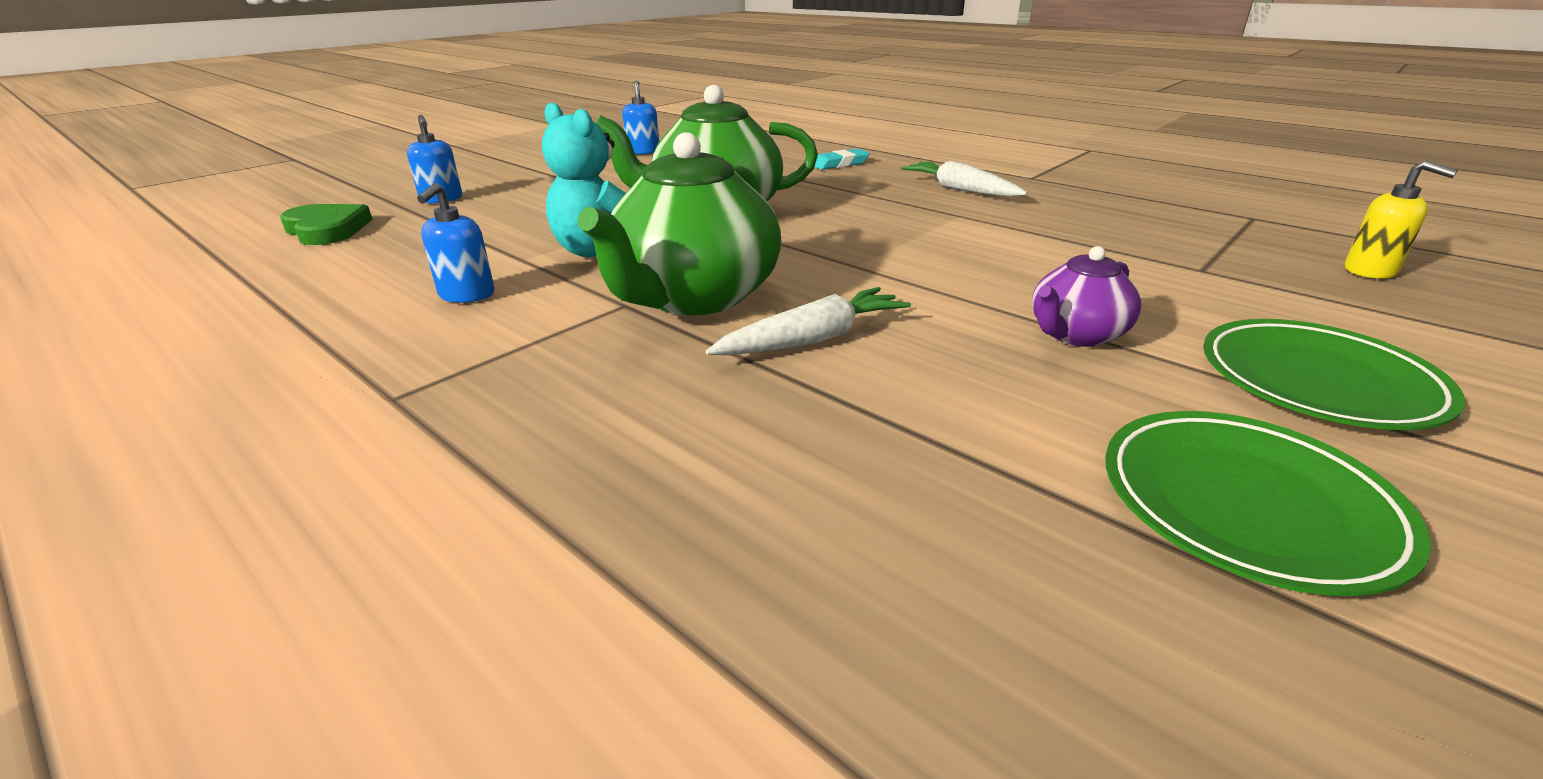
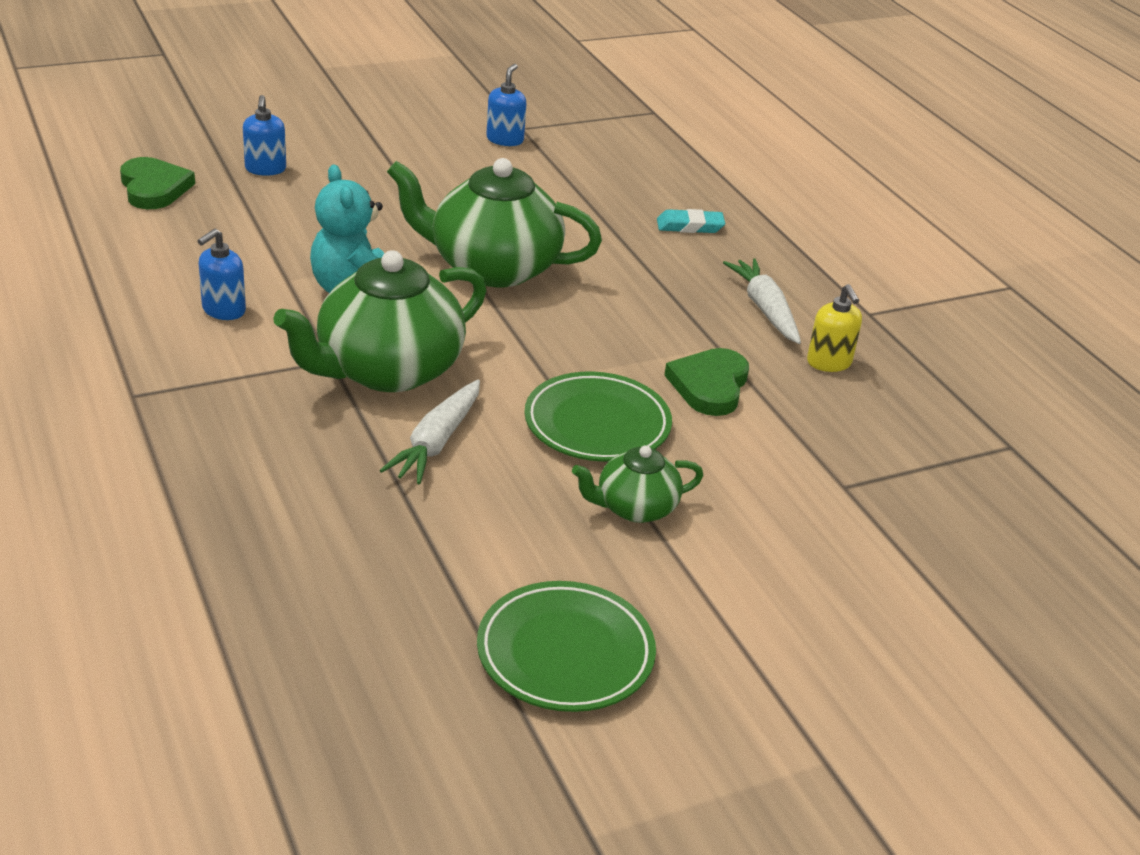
camera: 20 degrees right, 5 degrees up
white carrot [706,287,911,355] -> white carrot turned 120 degrees clockwise [380,380,480,484]
purple teapot [1032,246,1141,347] -> green teapot [572,445,704,523]
green plate [1203,319,1465,430] -> green plate moved to [524,372,672,462]
yellow soap dispenser [1345,161,1458,279] -> yellow soap dispenser moved to [807,284,862,372]
none -> green heart [664,348,749,416]

